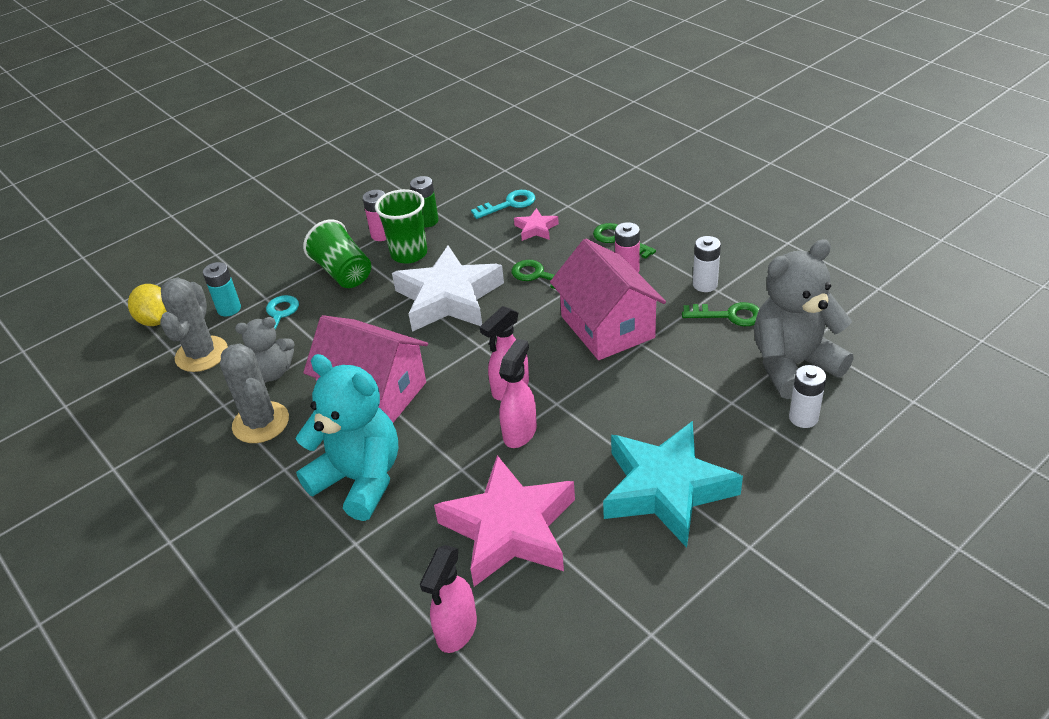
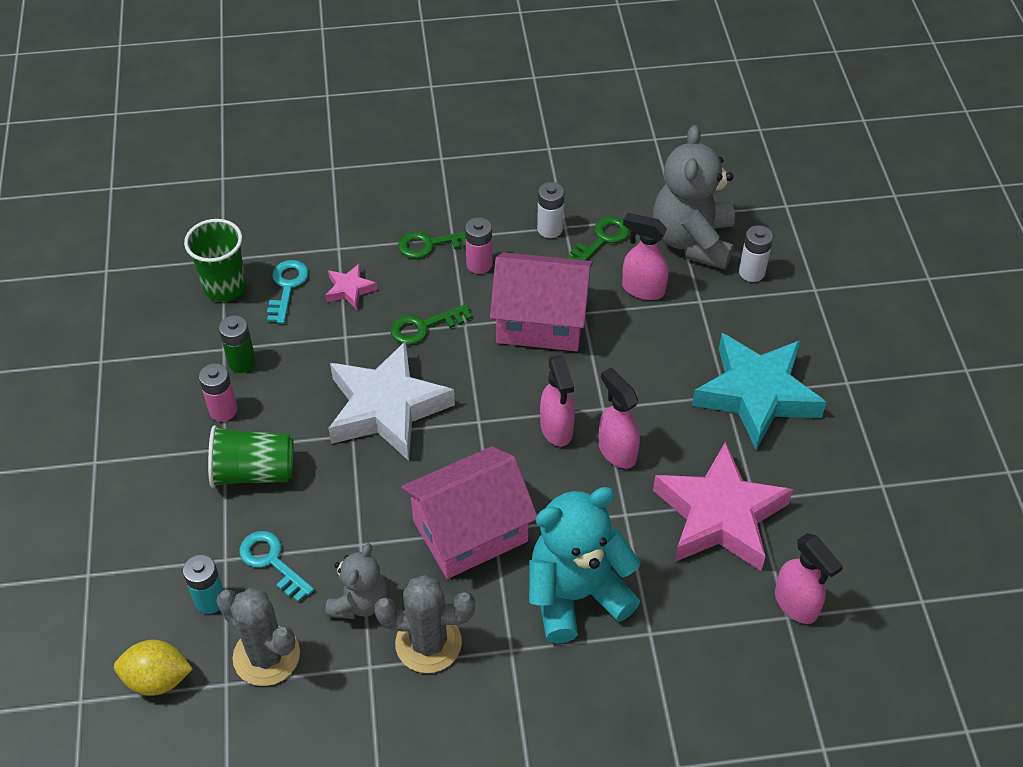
camera: 60 degrees left, 10 degrees up
green cup [375,189,427,264] -> green cup moved to [184,219,246,302]
none -> pink spray bottle [622,213,669,300]

